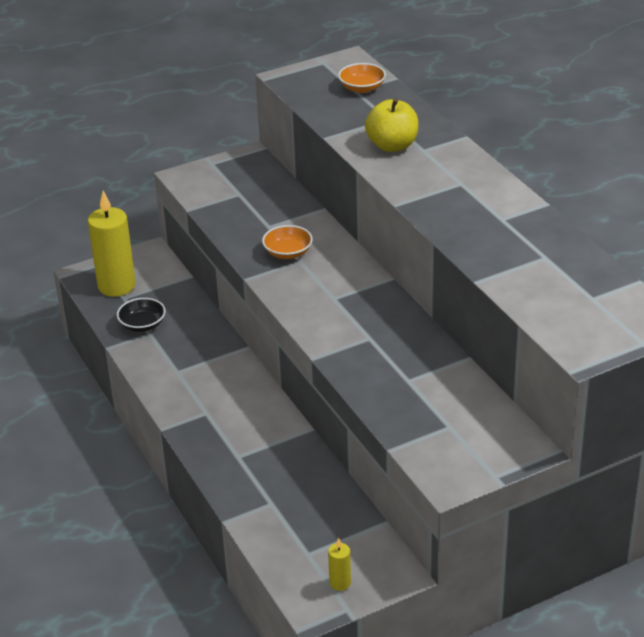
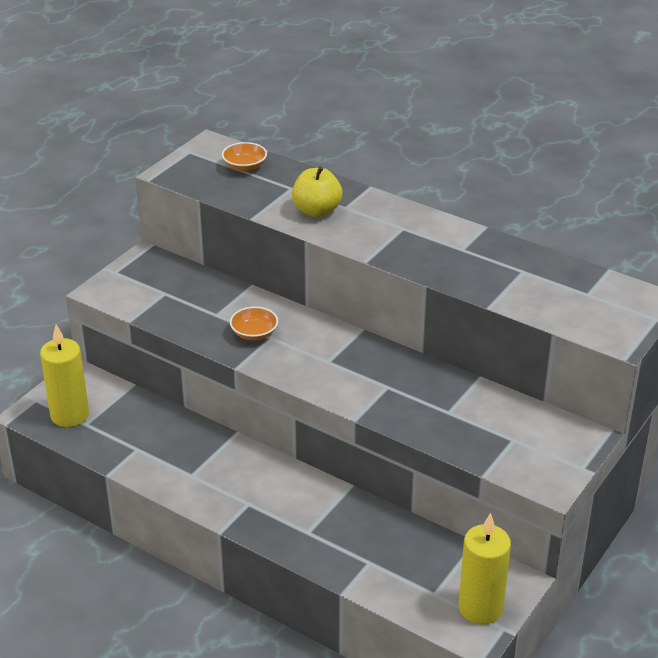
camera: 30 degrees left, 0 degrees up
black bowl [117,298,166,332] -> none
yellow candle [328,538,351,591] -> yellow candle [459,513,511,625], size x2.23

